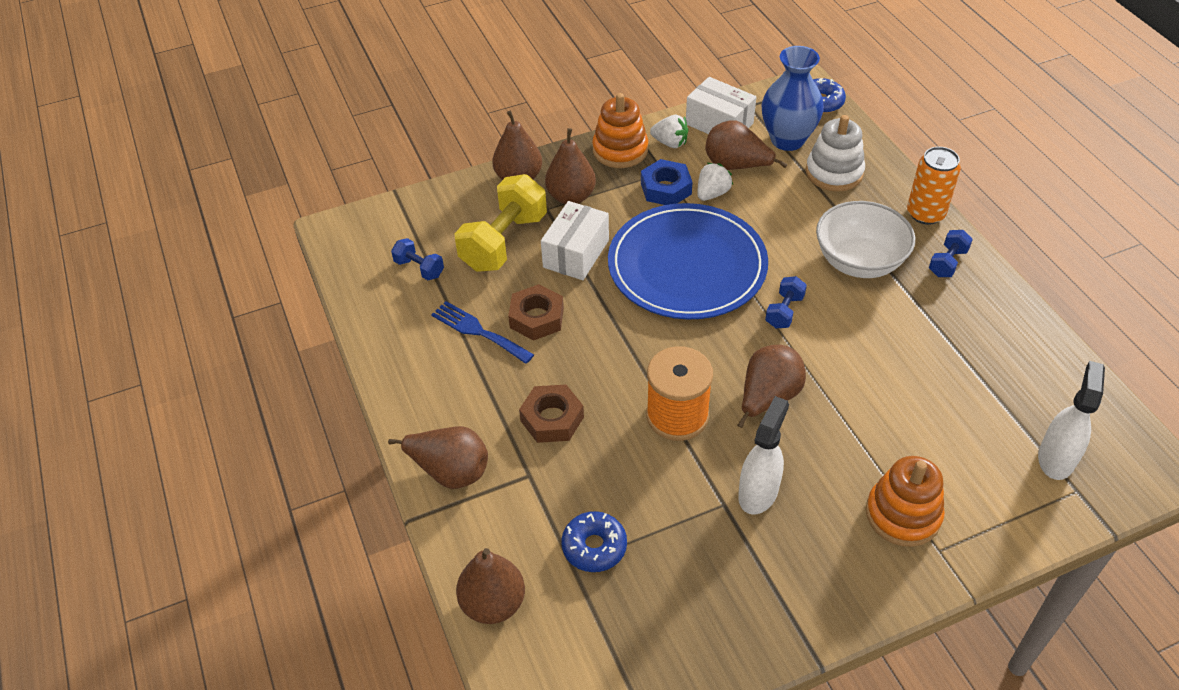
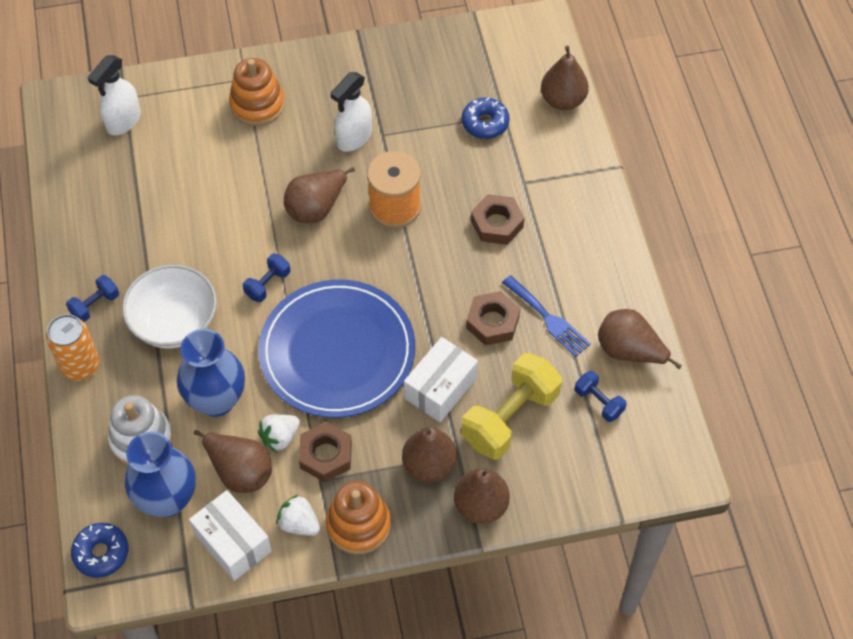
camera: 170 degrees left, 10 degrees up
brown pear [388,426,488,489] -> brown pear moved to [598,309,682,369]
blue nut [641,159,692,205] -> brown nut [299,422,352,482]
none -> blue vase [177,329,245,417]

